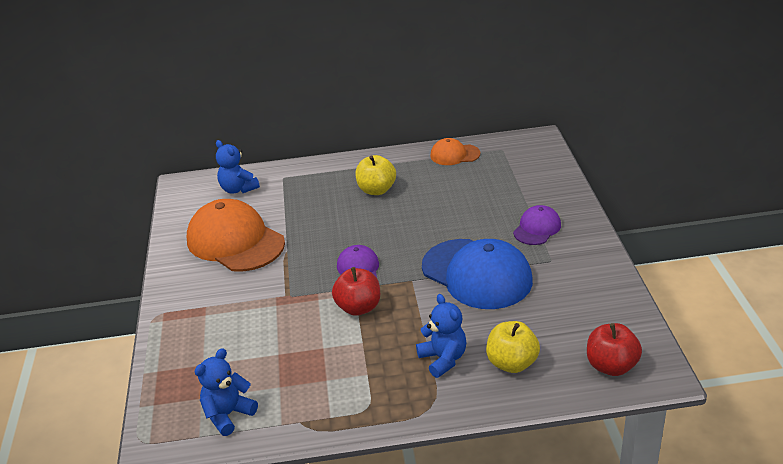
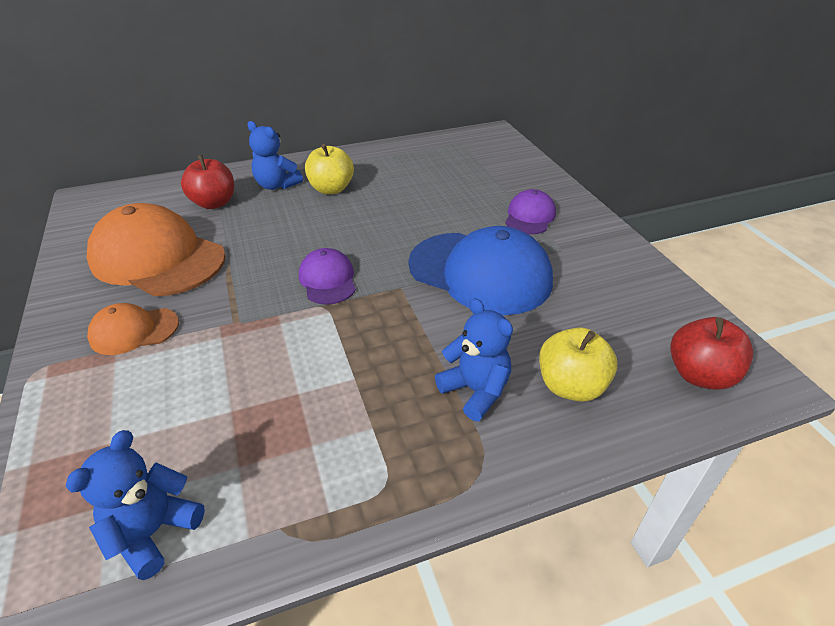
camera: 15 degrees left, 5 degrees up
blue teddy bear [216,140,260,194] -> blue teddy bear moved to [247,121,303,190]
red apple [332,267,380,316] -> red apple moved to [181,155,234,209]
orange cap [430,138,480,165] -> orange cap moved to [87,303,179,355]

